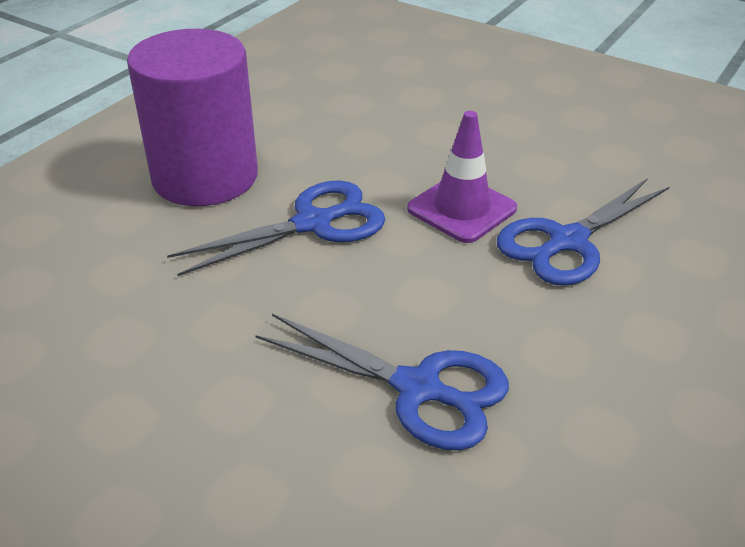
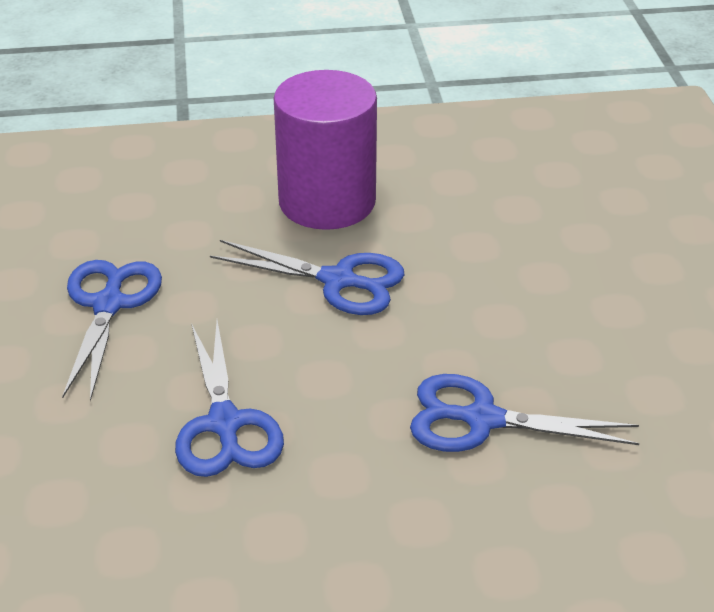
camera: 50 degrees right, 0 degrees up
purple traffic cone [407,111,517,243] -> none
none -> blue scissors [62,260,162,402]

